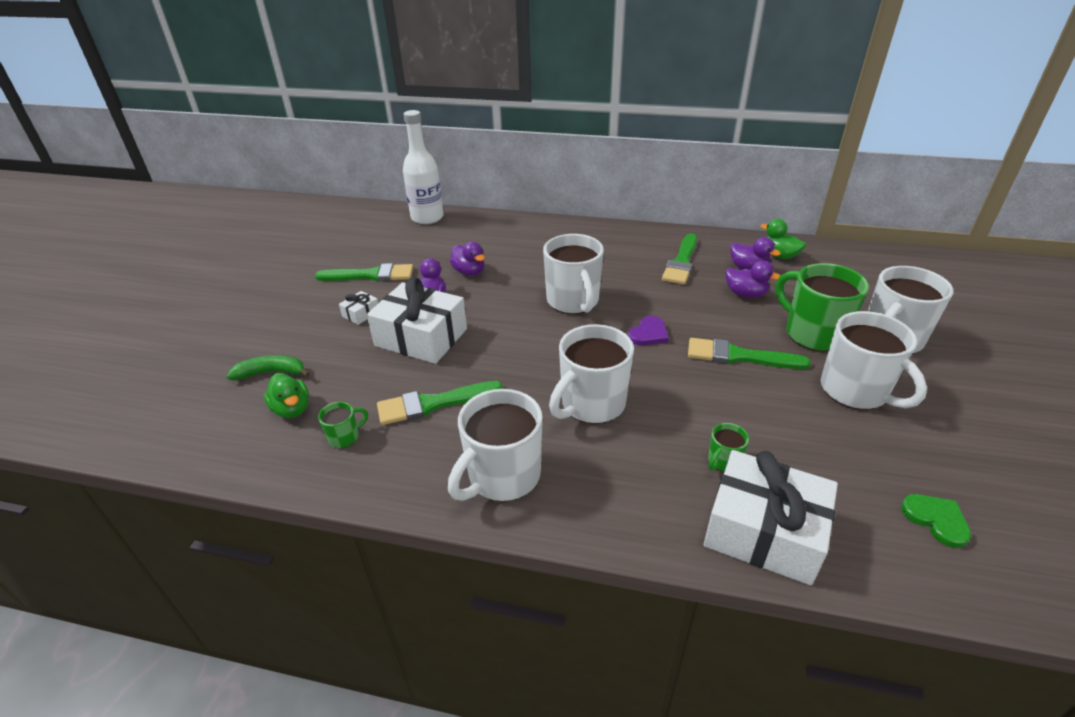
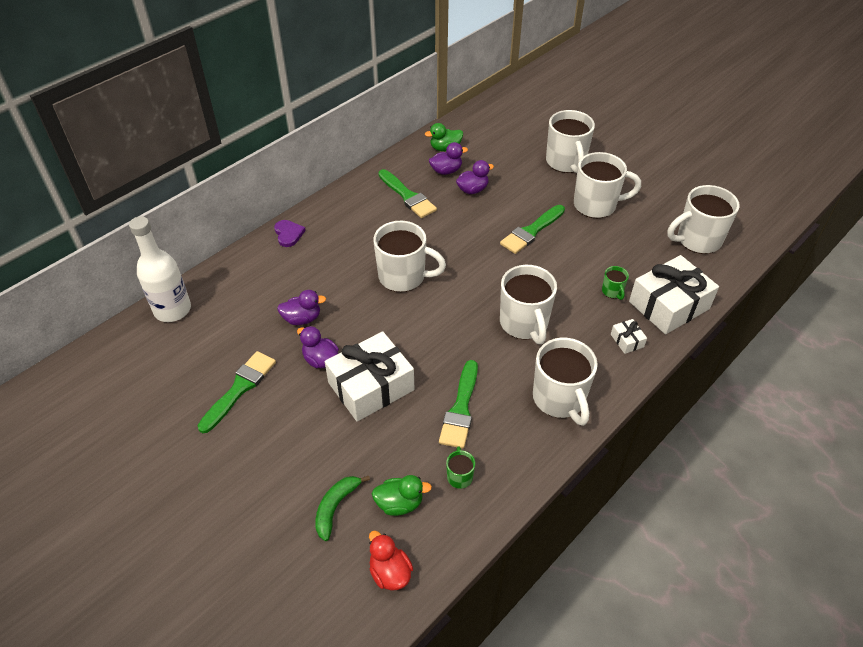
camera: 60 degrees left, 10 degrees up
white gift [339,291,378,325] -> white gift moved to [611,319,647,354]
purple heart [628,316,669,345] -> purple heart moved to [274,220,306,247]
green mug [776,263,869,351] -> none
green heart [901,494,971,548] -> white mug [667,185,740,254]
none -> red duck [369,531,413,591]

